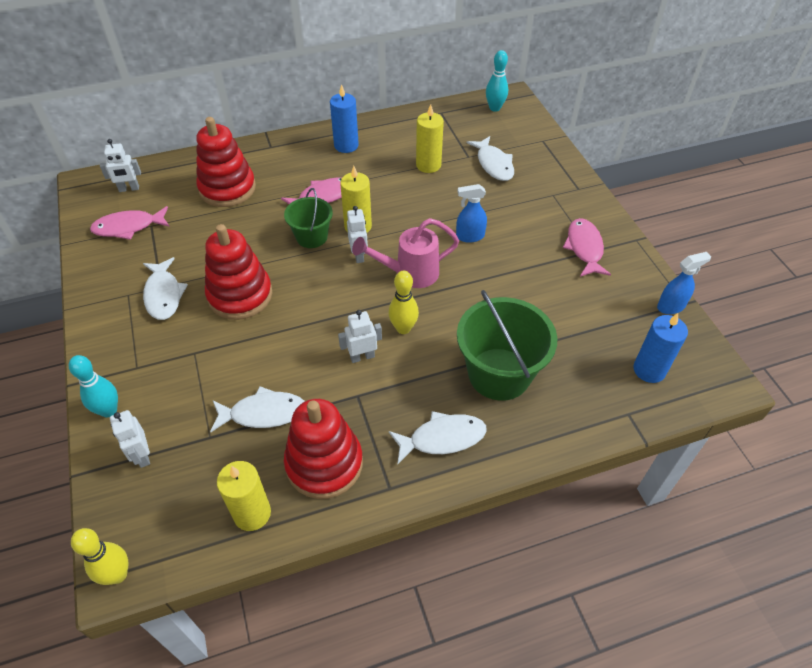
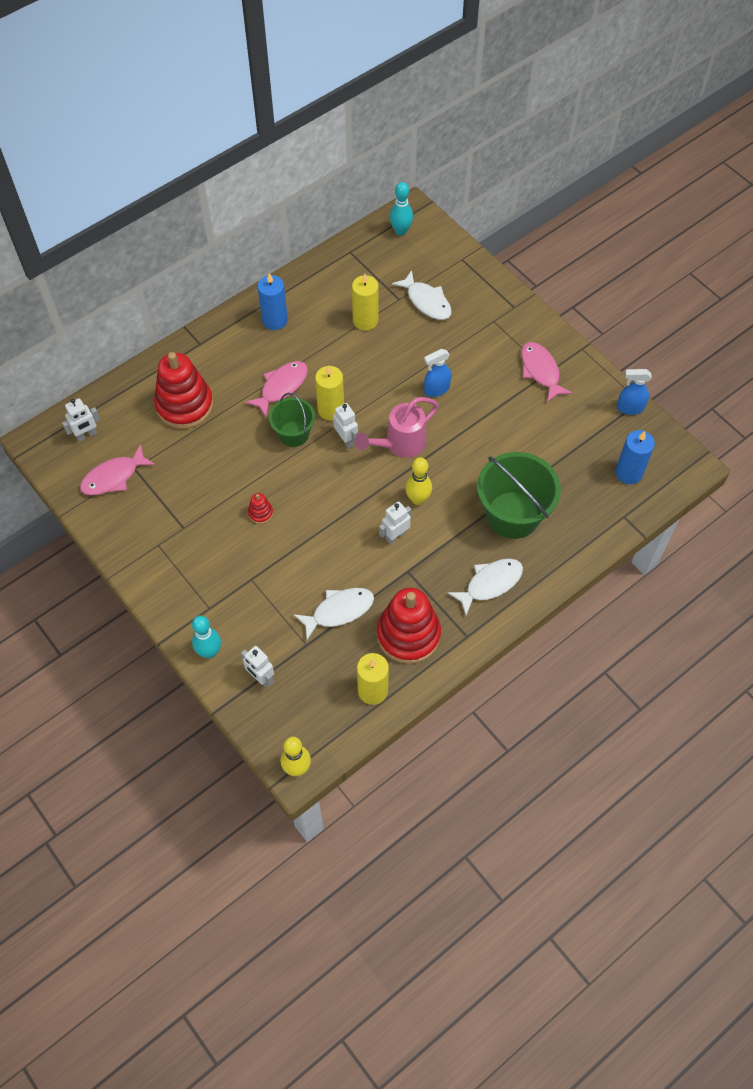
camera: 20 degrees left, 10 degrees up
white fish [143,257,188,320] -> none
red stacking toy [205,224,272,320] -> red stacking toy [248,493,273,524], size x0.41
blue spray bottle [657,252,711,314] -> blue spray bottle turned 135 degrees counterclockwise [617,369,652,415]

